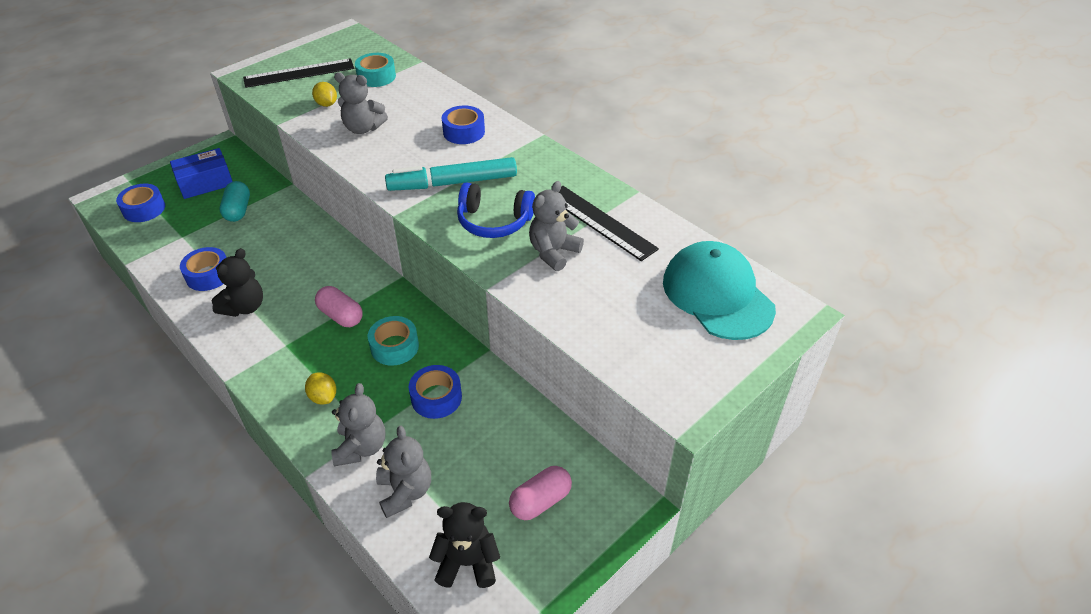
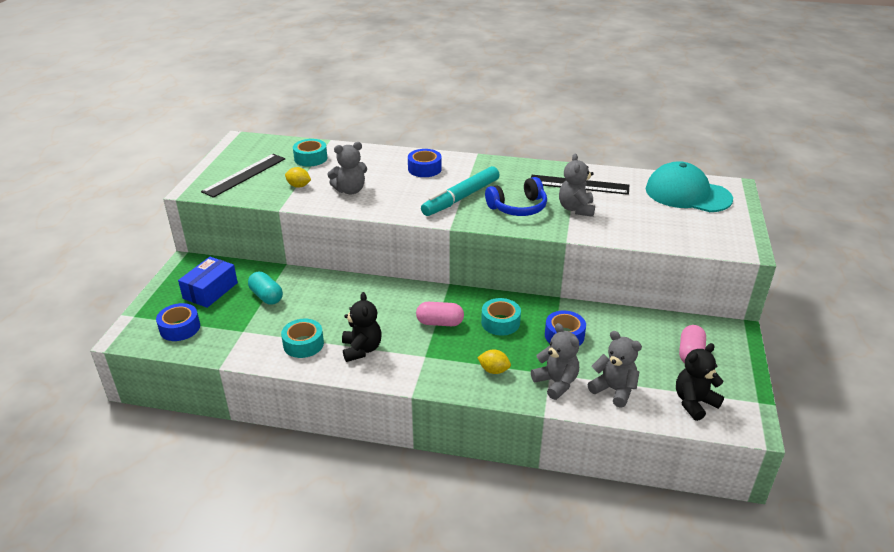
camera: 35 degrees left, 10 degrees down
blue tape [180,247,227,291] -> turquoise tape [281,319,324,358]

